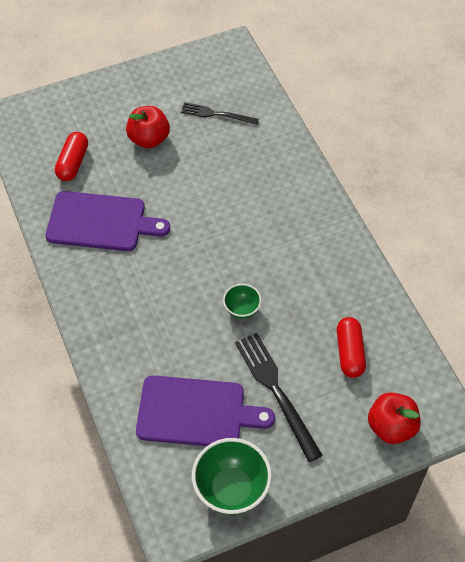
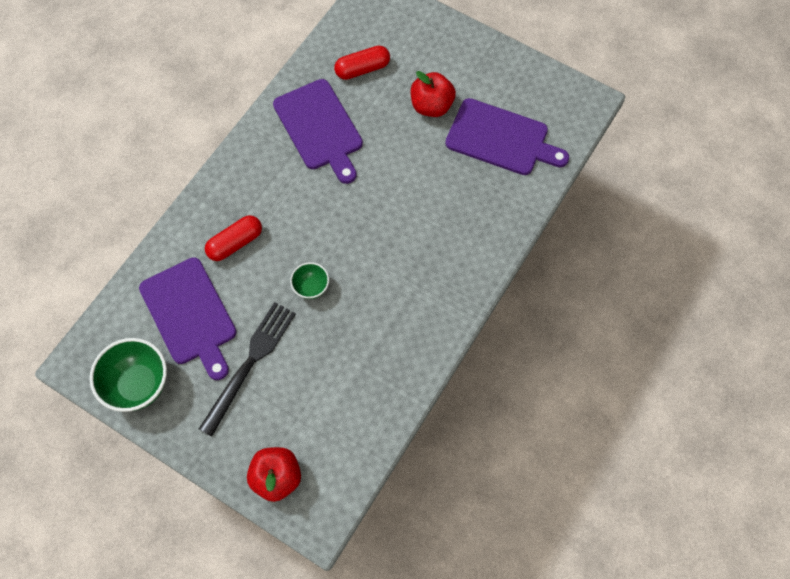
camera: 55 degrees right, 10 degrees up
black fork [181,102,259,125] -> purple cutting board [445,98,569,175]
red capsule [337,317,366,378] -> red capsule moved to [205,215,262,261]

